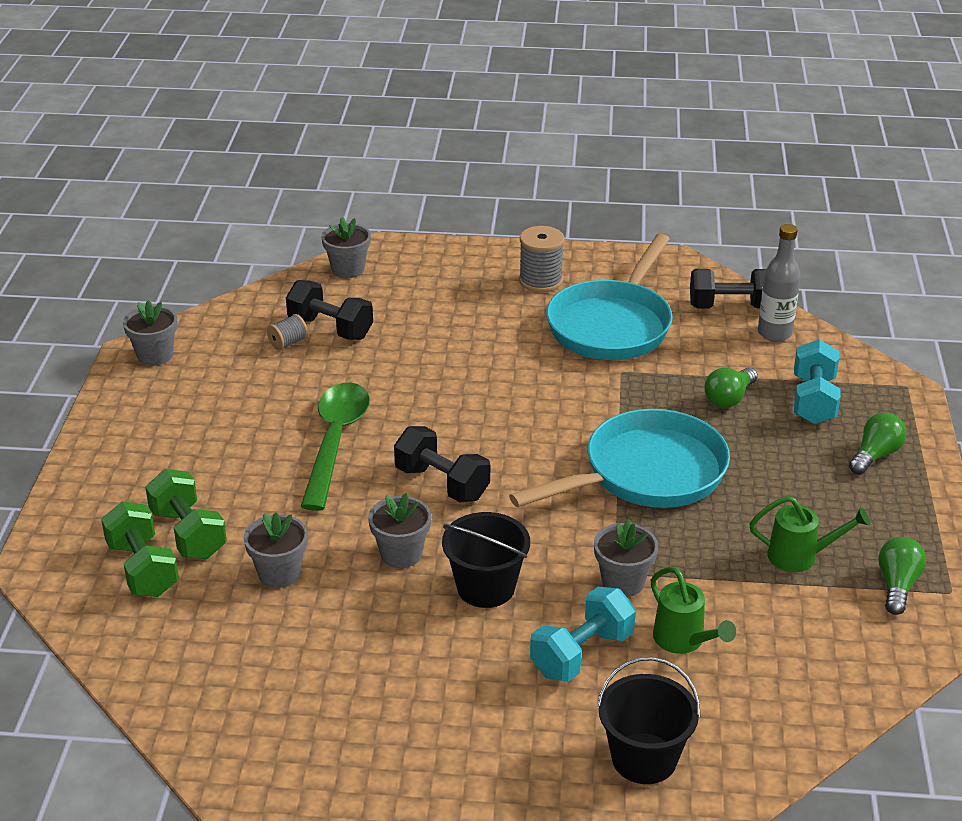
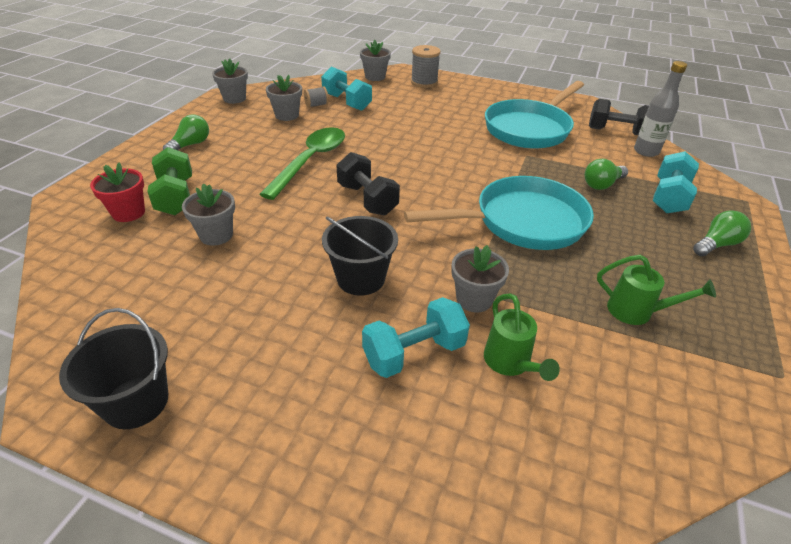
camera: 15 degrees right, 5 degrees up
green dumbbell [101,501,179,597] -> red flower pot [90,162,145,222]
black dumbbell [286,280,373,340] -> turquoise dumbbell [321,66,372,111]
grey flower pot [368,493,431,568] -> grey flower pot moved to [266,75,302,121]
grey spool [519,226,564,292] -> grey spool moved to [411,45,441,88]
black bucket [597,657,701,784] -> black bucket moved to [59,308,168,429]
green light bulb [878,537,926,615] -> green light bulb moved to [163,115,209,150]

